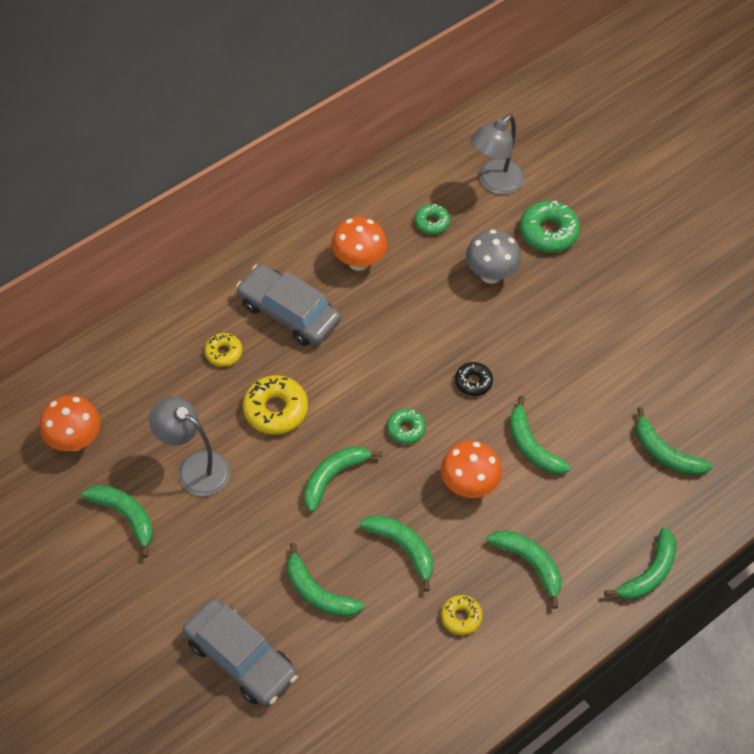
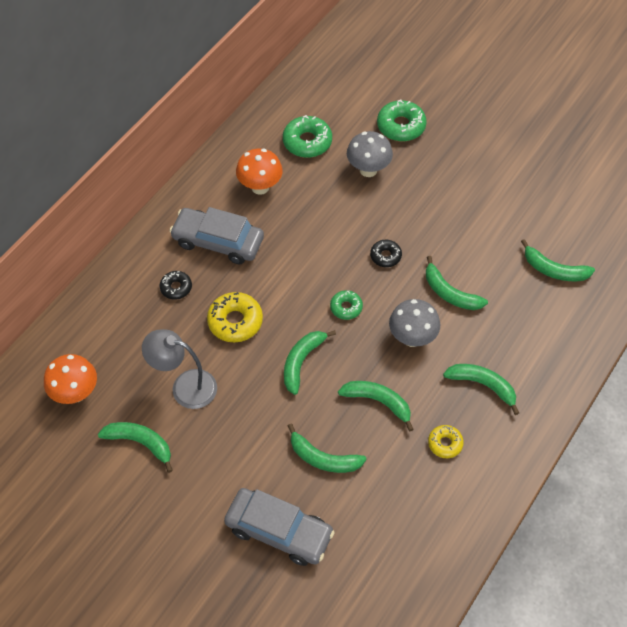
camera: 15 degrees left, 0 degrees up
yellow donut [204,333,242,367] -> black donut [160,271,192,299]
green donut [415,204,450,235] -> green donut [283,115,332,158], size x1.69
orange mushroom [441,441,502,498] -> grey mushroom [389,299,440,347]
grey lamp [471,115,524,195] -> none
green banana [605,527,677,600] -> none

